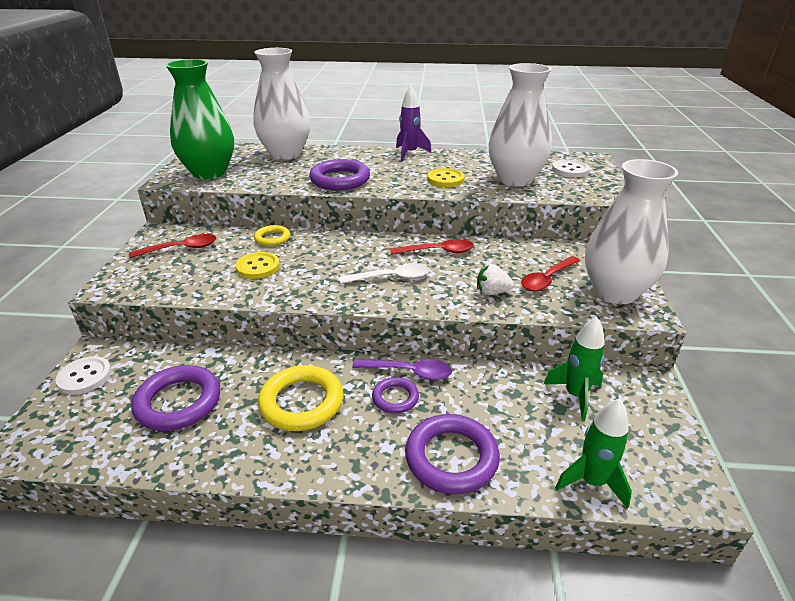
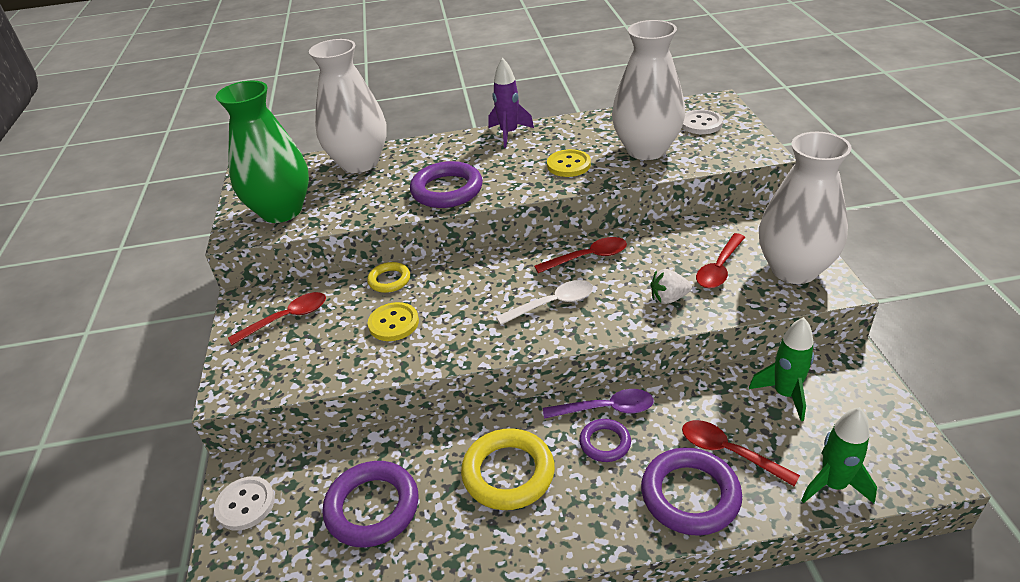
camera: 10 degrees left, 5 degrees up
none -> red spoon [682,420,800,486]

